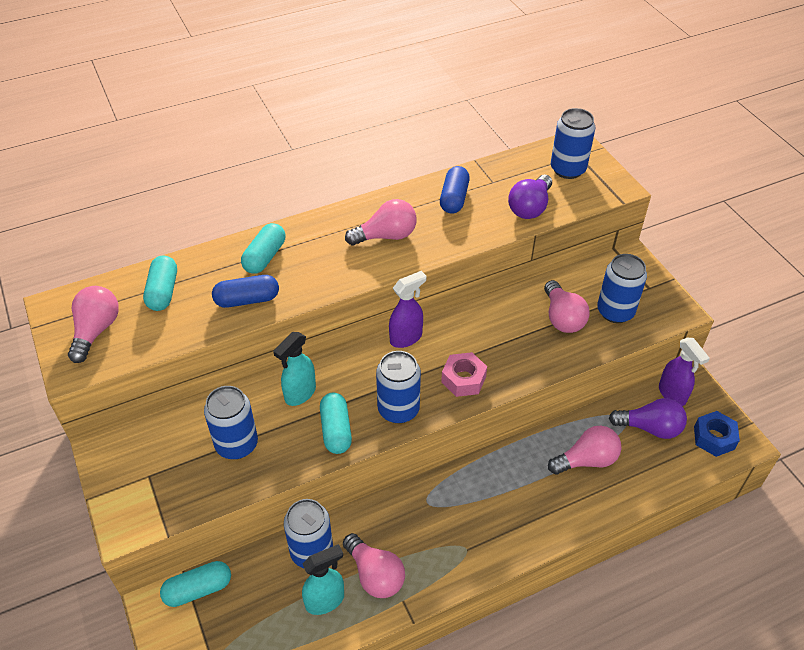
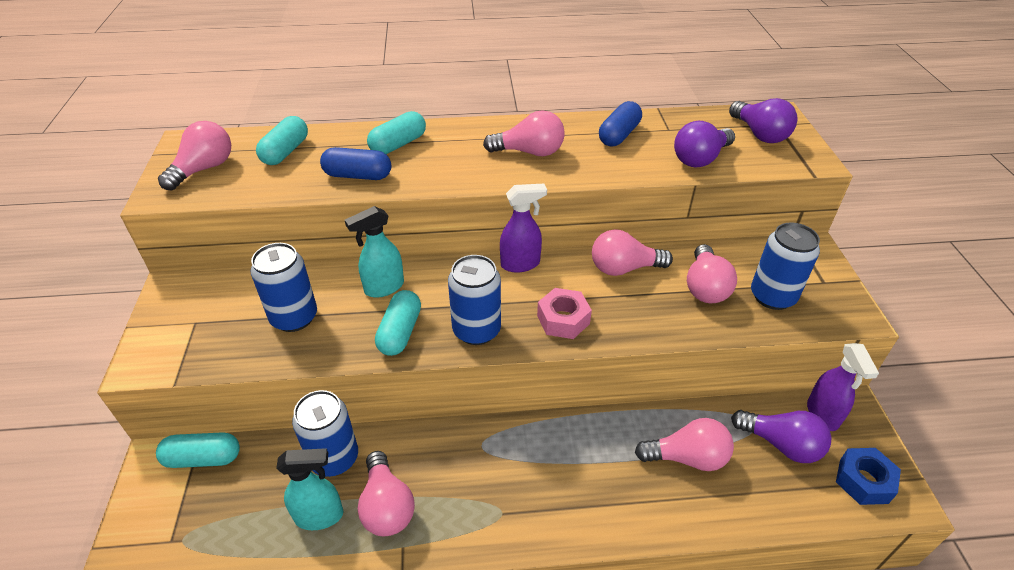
camera: 20 degrees right, 5 degrees down
blue can [551,108,595,179] -> purple light bulb [729,98,798,143]
none -> pink light bulb [592,229,673,276]

